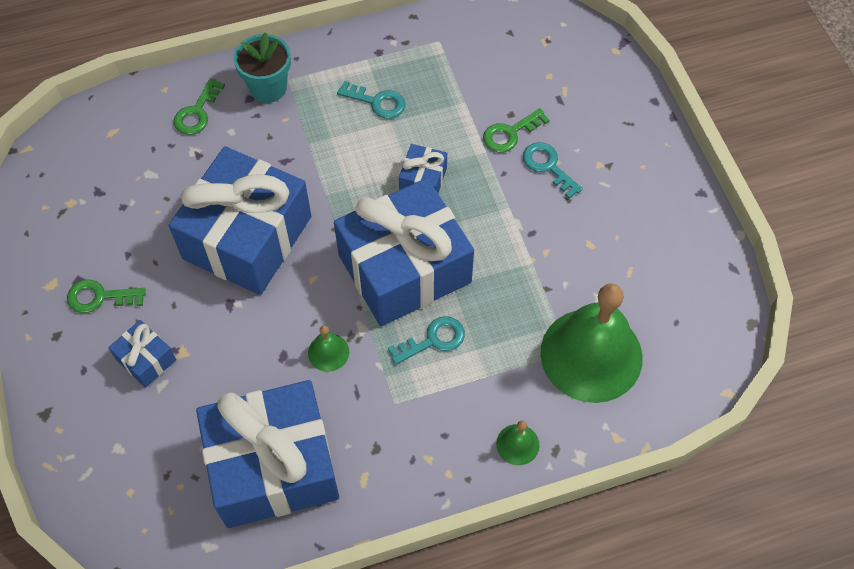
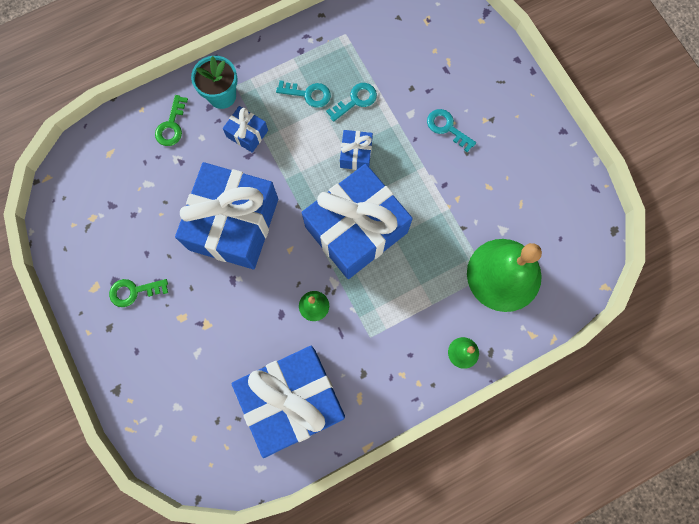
camera: 10 degrees left, 15 degrees up
blue gift [108,320,176,388] -> blue gift moved to [223,106,268,153]
turquoise key [388,316,465,365] -> turquoise key moved to [326,83,377,122]
green key [483,108,549,153] -> none

